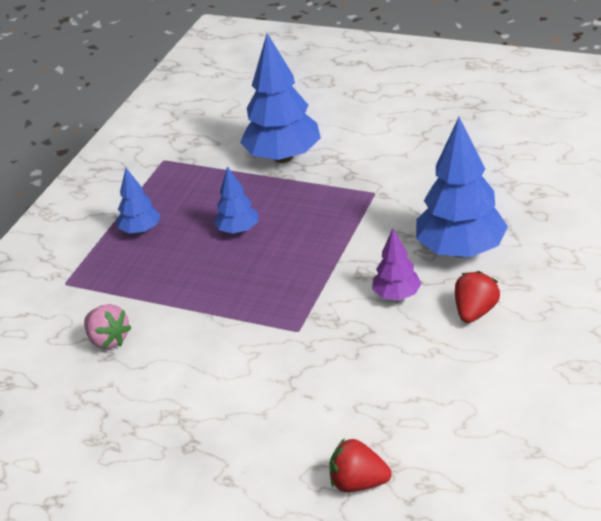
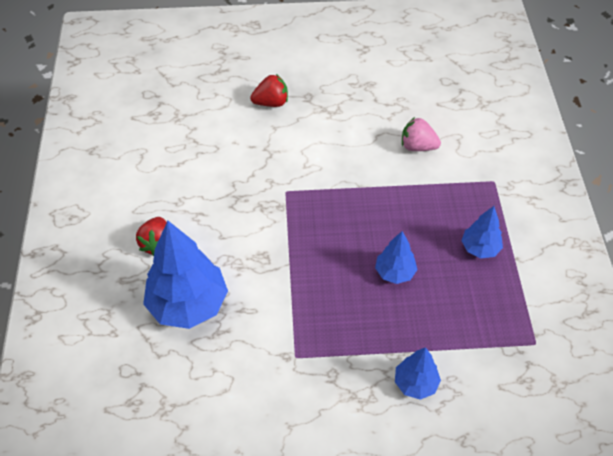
camera: 150 degrees right, 15 degrees up
blue tree [240,33,321,163] -> blue tree [395,347,441,400], size x0.52
red strawberry [330,438,391,492] -> red strawberry moved to [250,74,288,107]
purple tree [372,229,422,300] -> none

